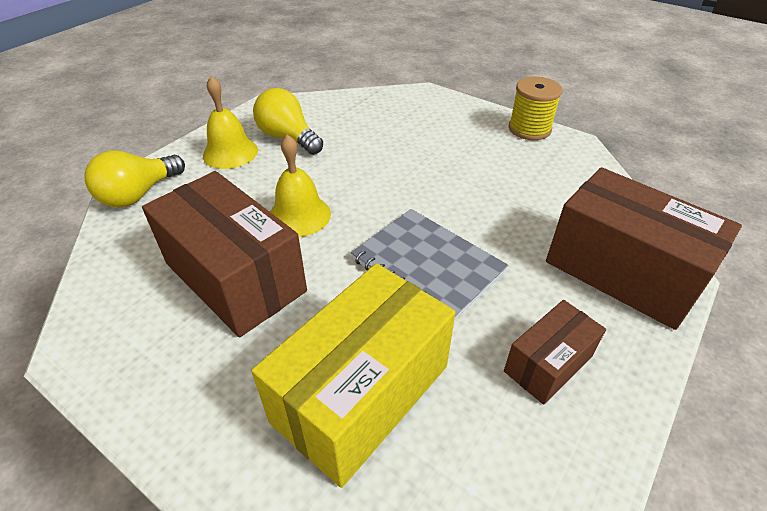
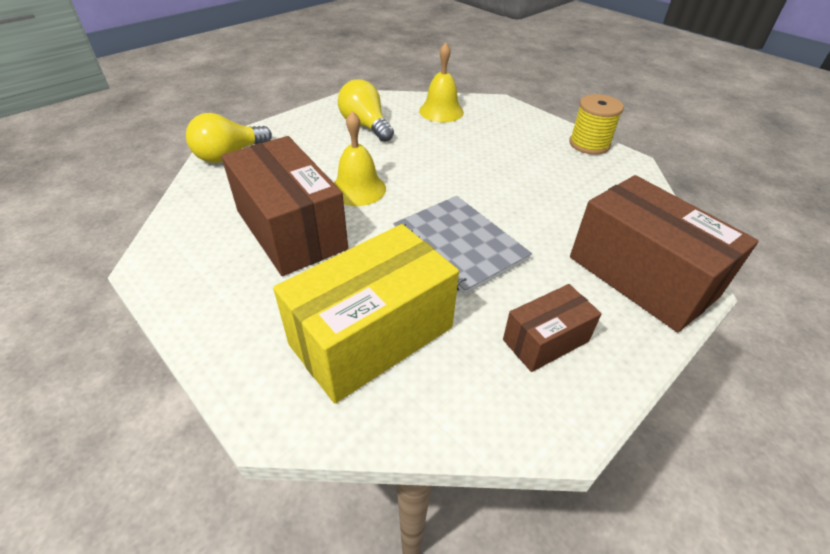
camera: 10 degrees right, 0 degrees up
yellow bell [203,76,258,169] -> yellow bell moved to [419,42,464,122]

